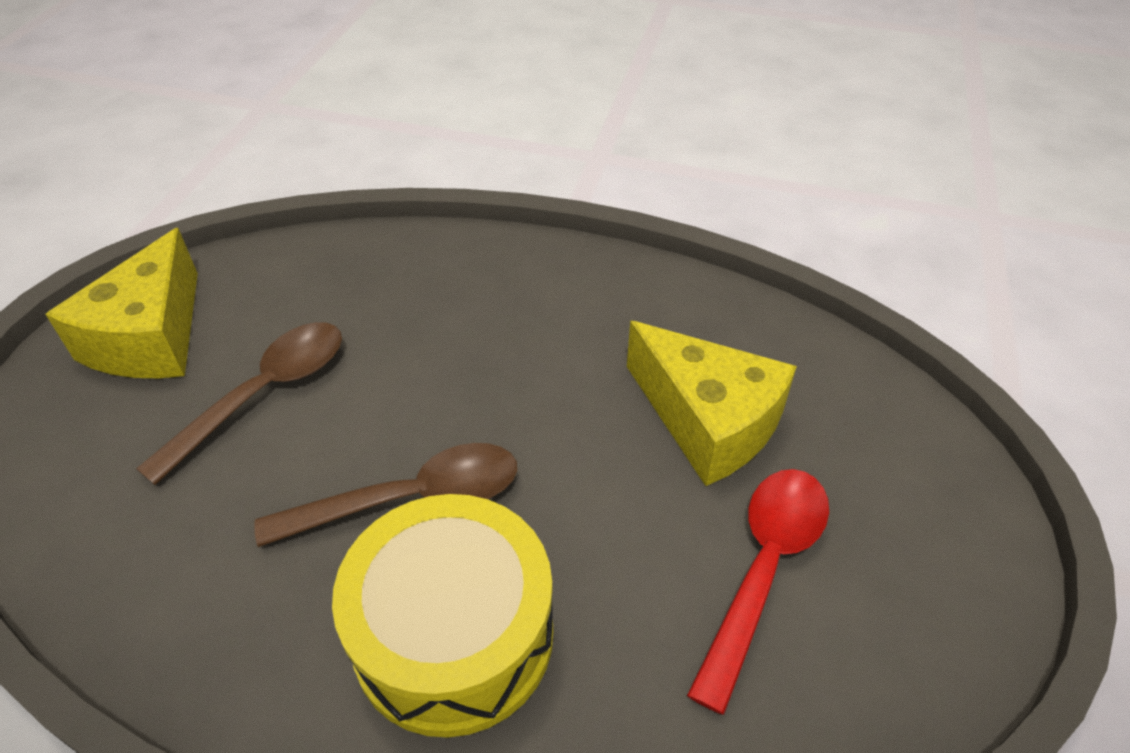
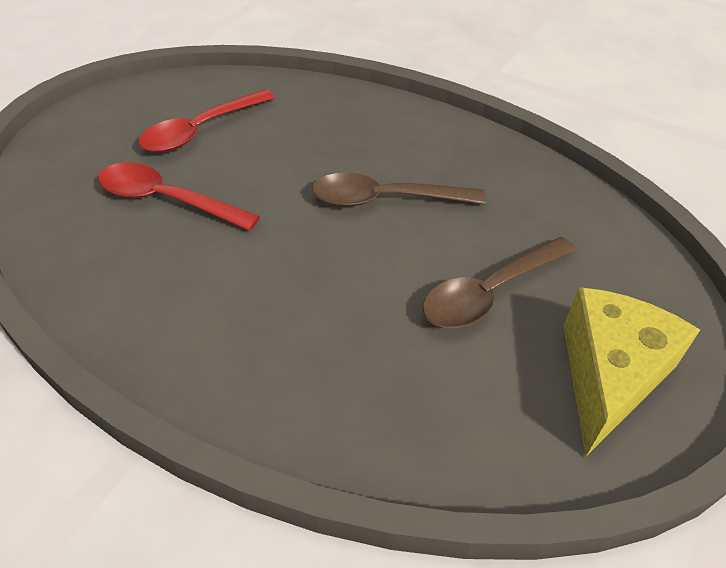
camera: 165 degrees left, 0 degrees up
yellow drum [332,494,553,738] -> none
yellow cheese [627,321,797,486] -> red spoon [98,163,260,231]

